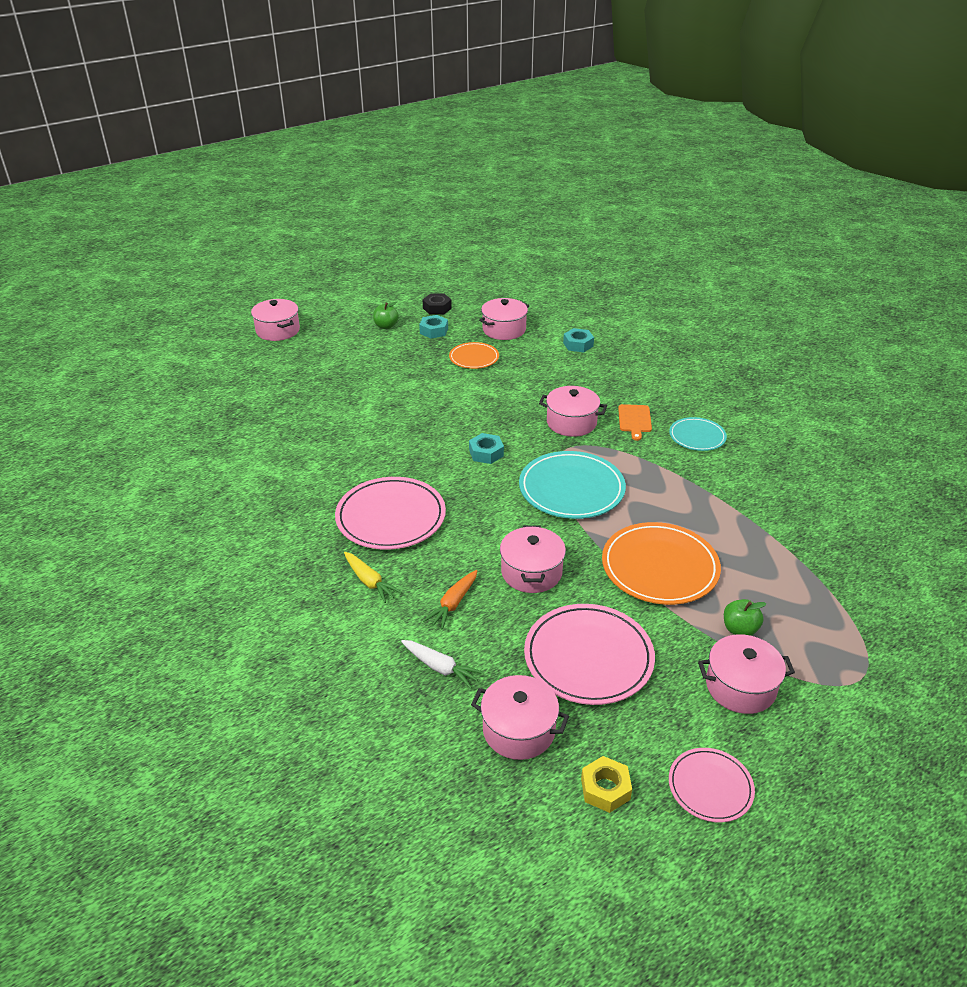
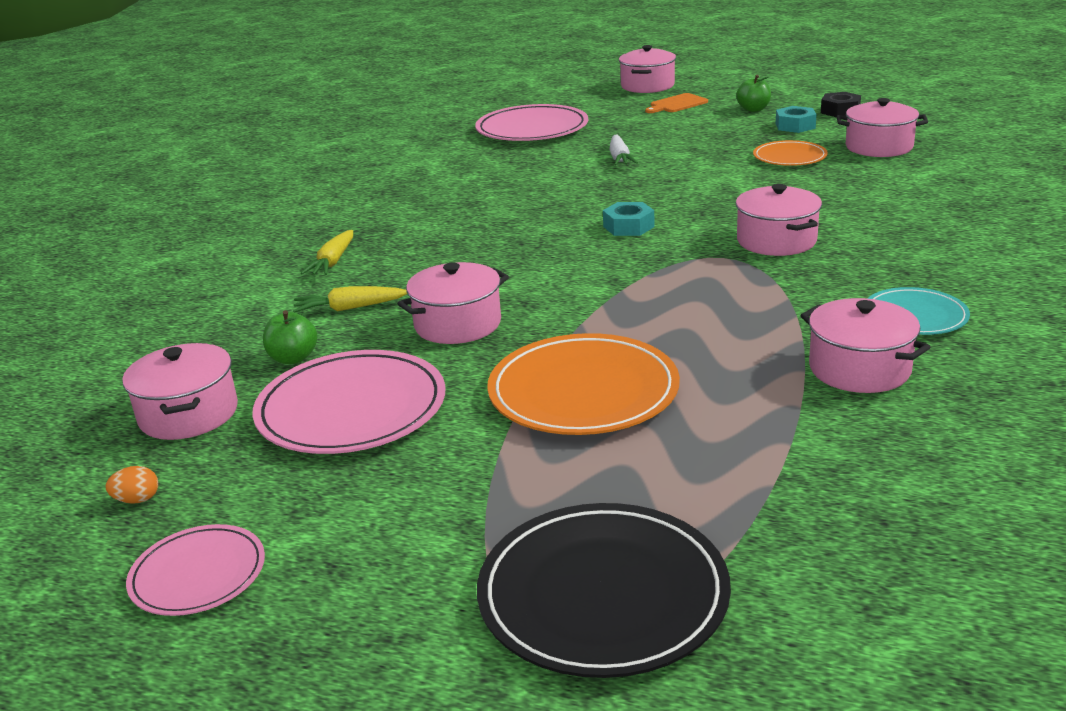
camera: 55 degrees right, 10 degrees down
pink plate [335,477,446,550] -> pink plate moved to [475,104,588,141]
white carrot [401,640,484,689] -> white carrot moved to [610,135,638,166]
orange carrot [423,570,478,630] -> yellow carrot [293,286,407,312]
turquoise plate [519,451,626,519] -> none
turquoise nut [563,328,594,352] -> none
yellow nut [581,756,632,813] -> orange egg [106,466,158,504]
orange cutting board [618,404,652,441] -> orange cutting board moved to [645,93,708,113]
pink pot [698,634,795,714] -> pink pot moved to [800,298,931,393]
green apple [724,599,766,636] -> green apple moved to [263,310,318,364]
none -> black plate [477,503,731,678]

